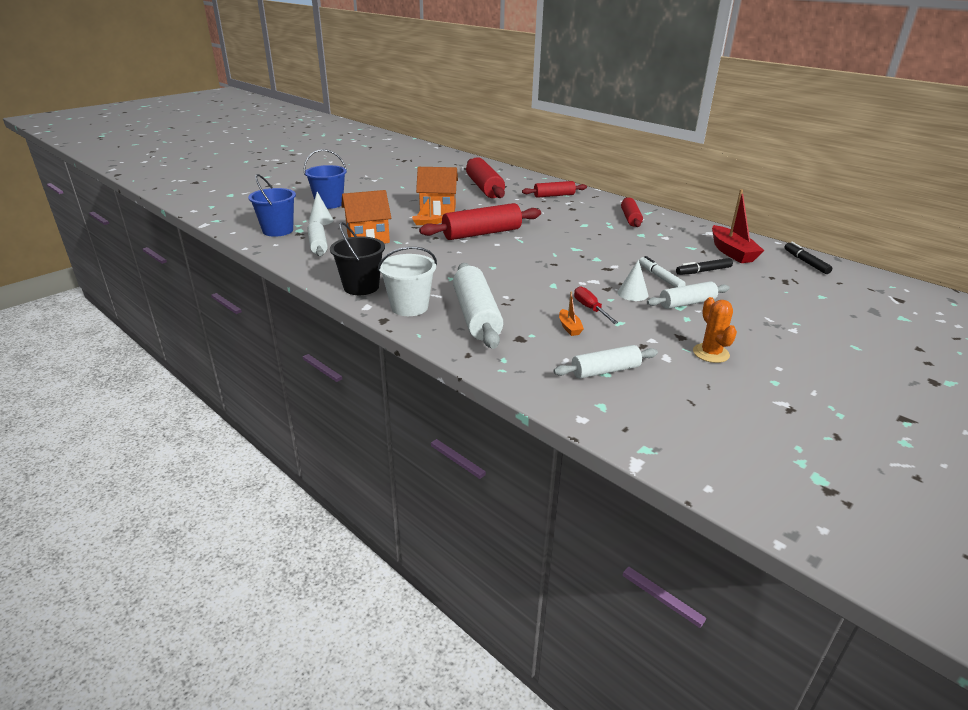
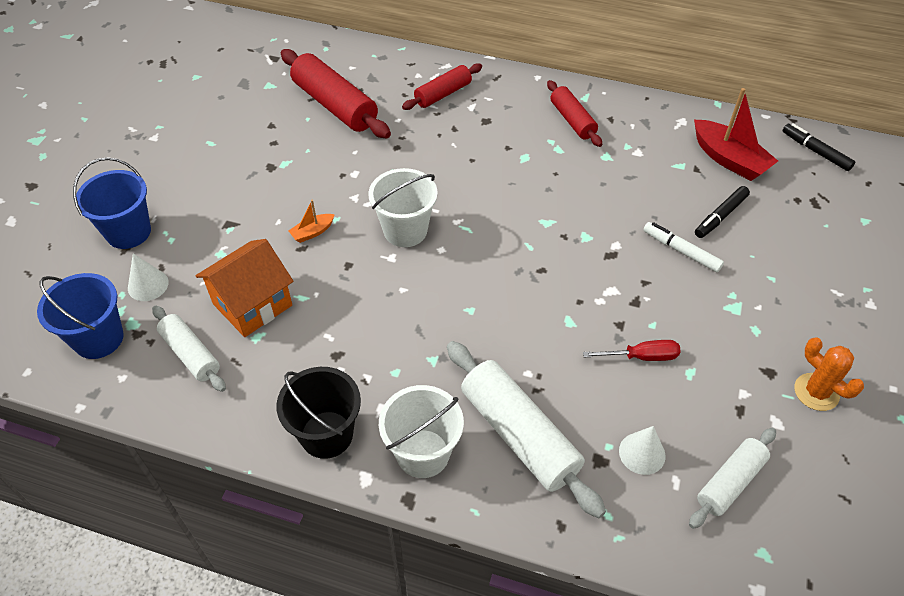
camera: 25 degrees left, 20 degrees up
orange house [416,167,458,215] -> none
red rolling pin [419,203,541,240] -> white bucket [368,168,438,247]
orange boat [559,291,584,336] -> none
red screwdriver [574,286,618,324] -> red screwdriver turned 135 degrees clockwise [583,340,681,361]
white cone [618,259,648,301] -> white cone moved to [619,426,666,475]
white rolling pin [647,281,730,309] -> none

